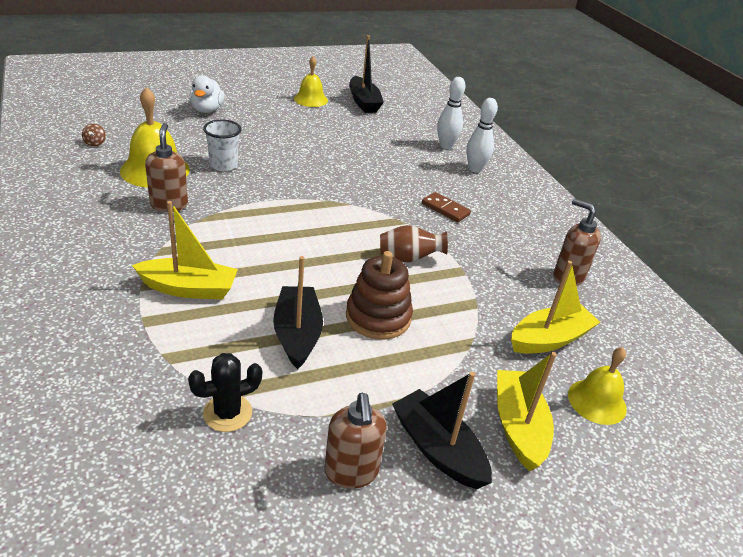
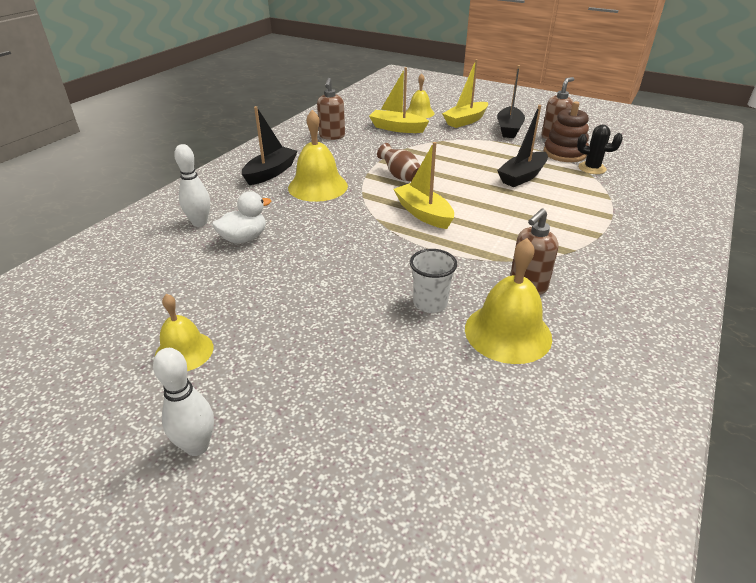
camera: 125 degrees left, 0 degrees up
brown spinning top [82,124,106,147] -> none
yellow boat [132,201,238,299] -> yellow boat moved to [394,142,454,229]
white duck [189,75,225,113] -> white duck moved to [212,191,271,244]
brown stacking toy [346,251,413,340] -> brown stacking toy moved to [543,101,589,162]
black boat [349,35,384,113] -> black boat moved to [242,106,298,185]
brown domino [422,192,471,222] -> yellow bell [288,110,348,202]
white bowling pin [466,98,498,173] -> white bowling pin moved to [153,348,214,456]

